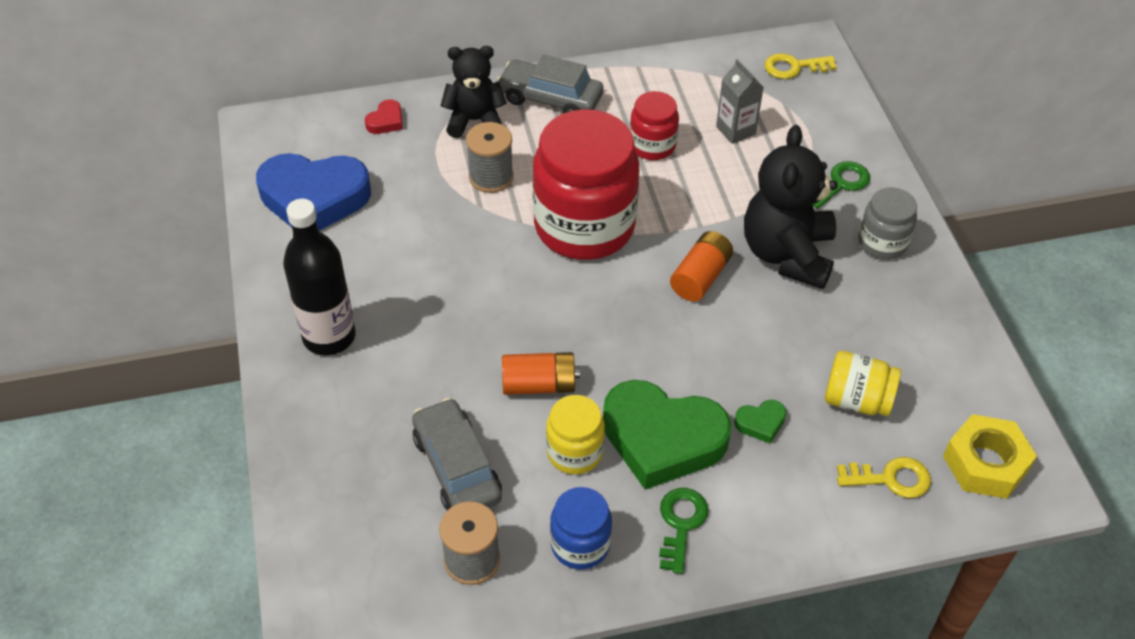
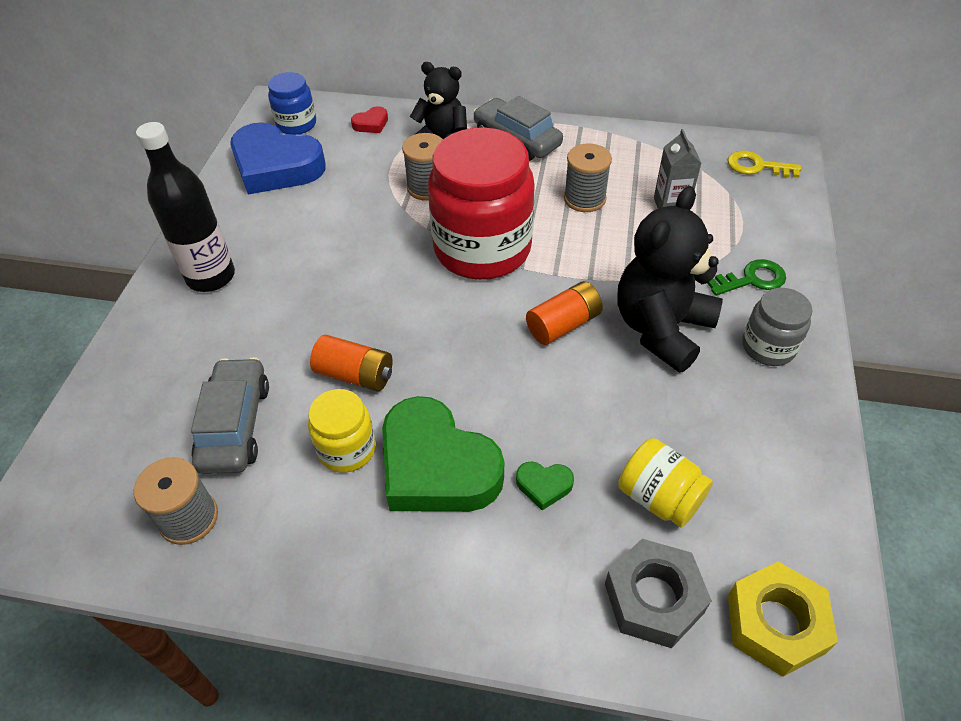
camera: 25 degrees right, 0 degrees up
blue jar [550,487,612,569] -> blue jar moved to [268,72,316,135]
red jar [630,91,679,160] -> grey spool [564,143,612,212]
green key [659,488,708,574] -> none
yellow key [837,457,931,498] -> grey nut [605,539,712,648]

